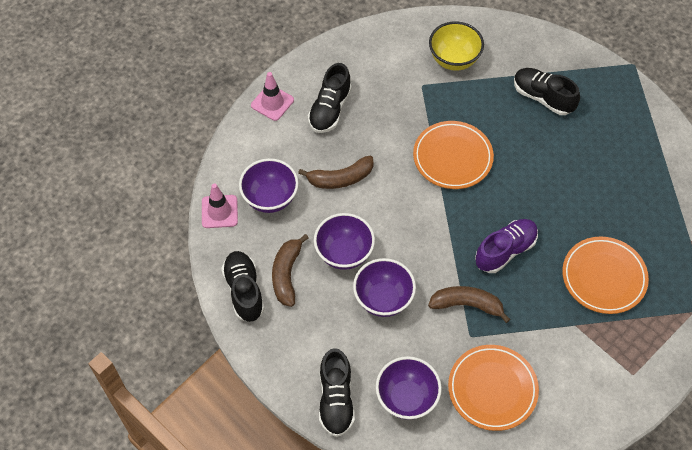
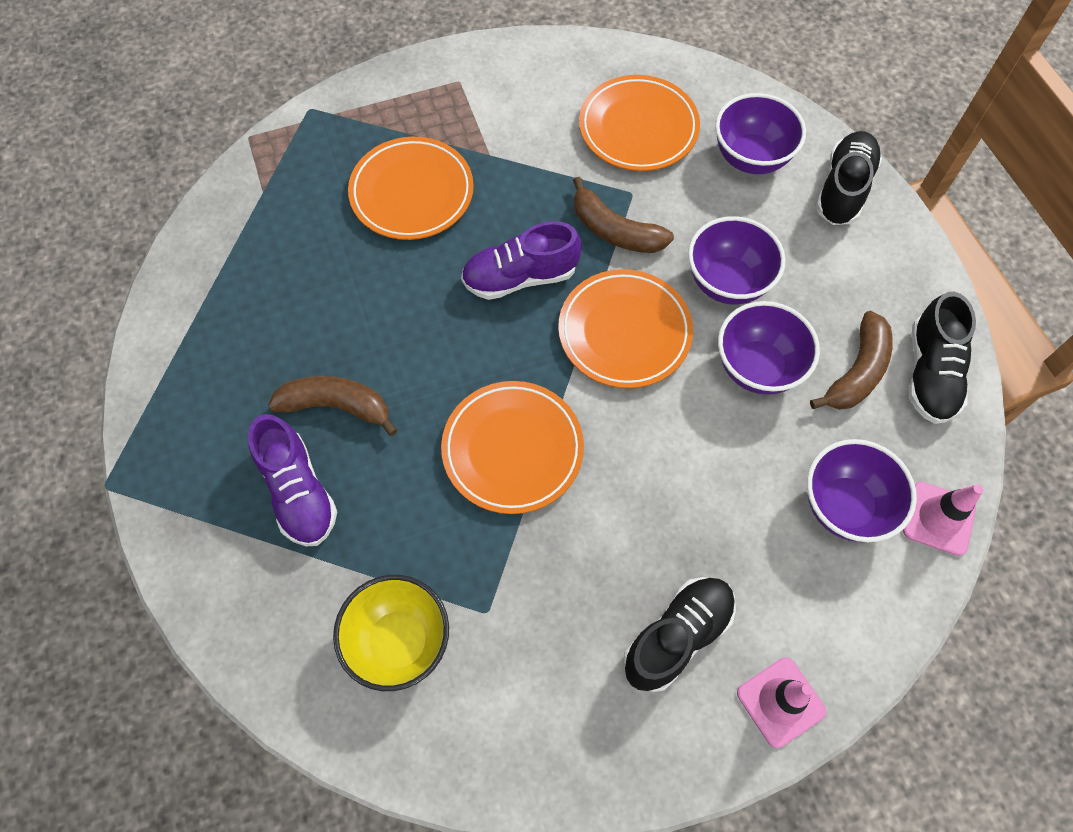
camera: 155 degrees left, 5 degrees up
brown banana [298,156,374,189] -> brown banana moved to [268,376,398,436]
black shoe [514,68,580,115] -> purple shoe [248,414,337,546]
none -> orange plate [558,269,693,388]

